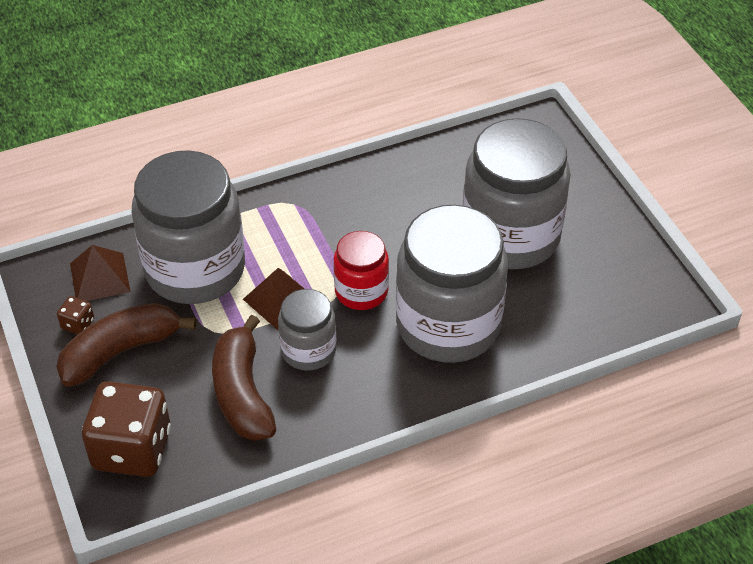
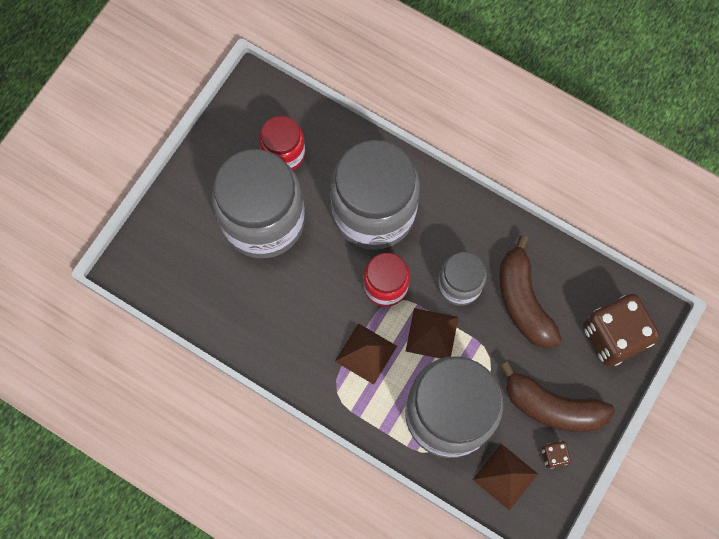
camera: 125 degrees left, 25 degrees up
brown banana [212,315,276,441] -> brown banana turned 120 degrees clockwise [499,235,561,348]
none -> red jar [259,116,305,170]
none -> brown pyramid [335,323,397,385]

